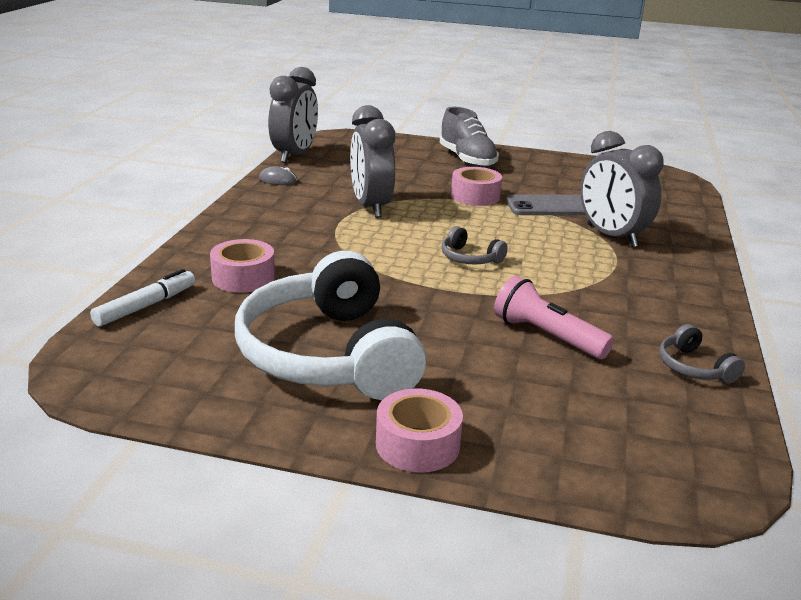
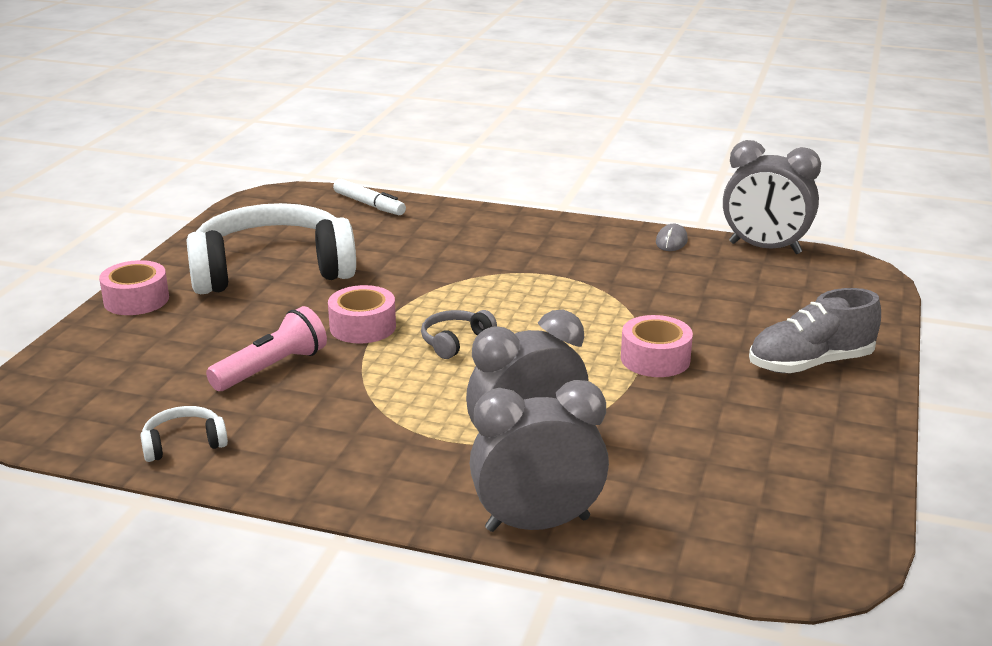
camera: 95 degrees right, 0 degrees up
pink tape [210,239,275,293] -> pink tape moved to [328,285,396,344]
grey clock [350,105,395,218] -> grey clock moved to [470,380,609,532]
grey phone [506,194,586,215] -> none
grey headphones [659,324,745,384] -> white headphones [140,406,228,462]

